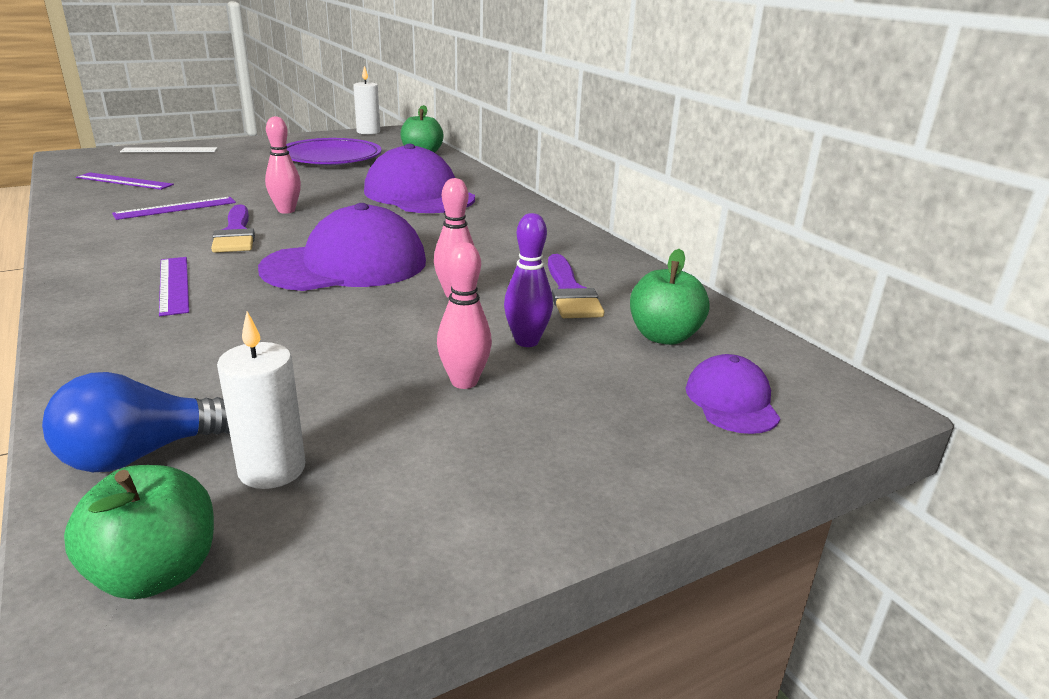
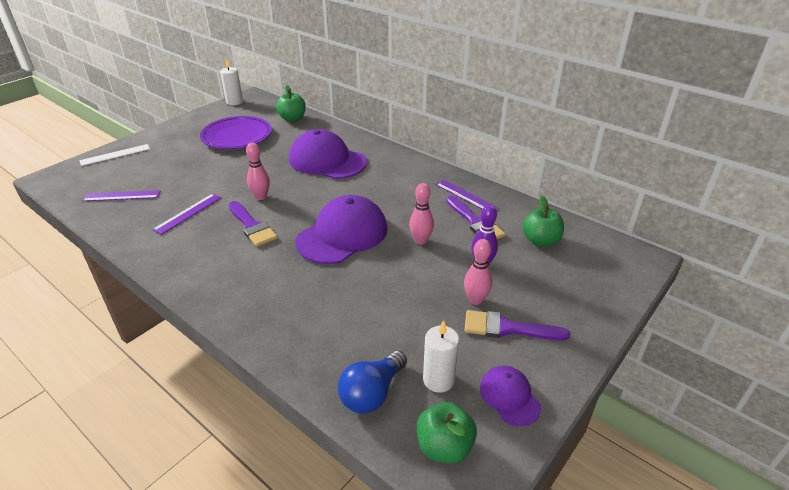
camera: 20 degrees left, 10 degrees up
purple ruler [159,257,189,316] -> purple ruler moved to [436,180,499,211]
purple cap [685,354,781,434] -> purple cap moved to [480,366,541,426]
none -> purple brush [464,310,570,340]

